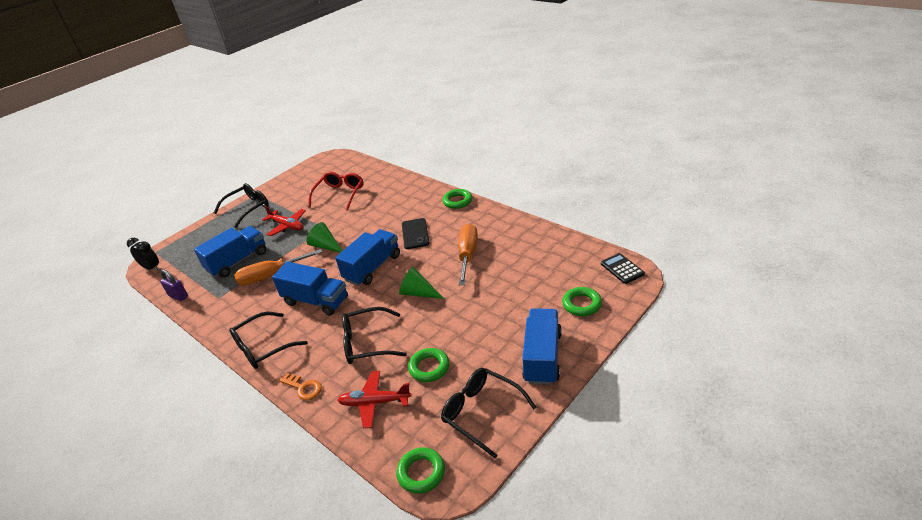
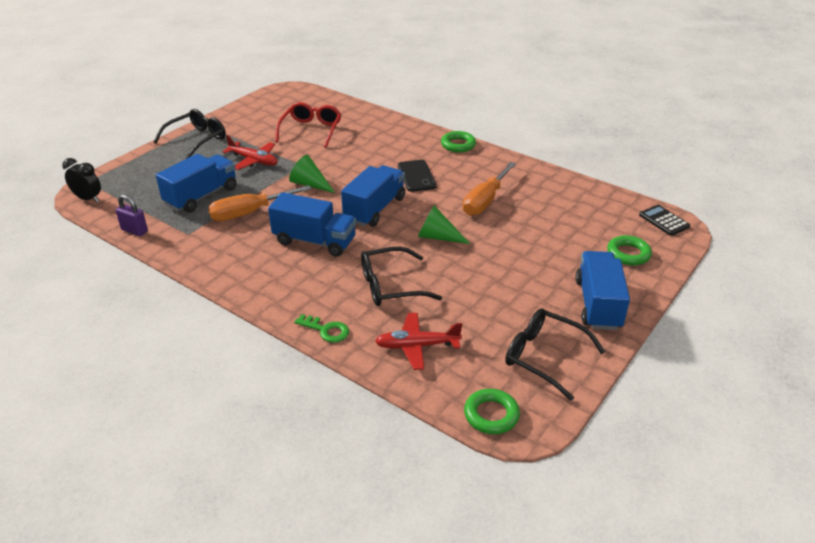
camera: 10 degrees left, 0 degrees up
black glasses [229,312,308,369] -> none
orange key [279,373,322,400] -> green key [295,314,349,343]
green ring [408,348,449,382] -> none
orange screwdriver [459,224,478,285] -> orange screwdriver turned 150 degrees counterclockwise [463,162,516,216]

